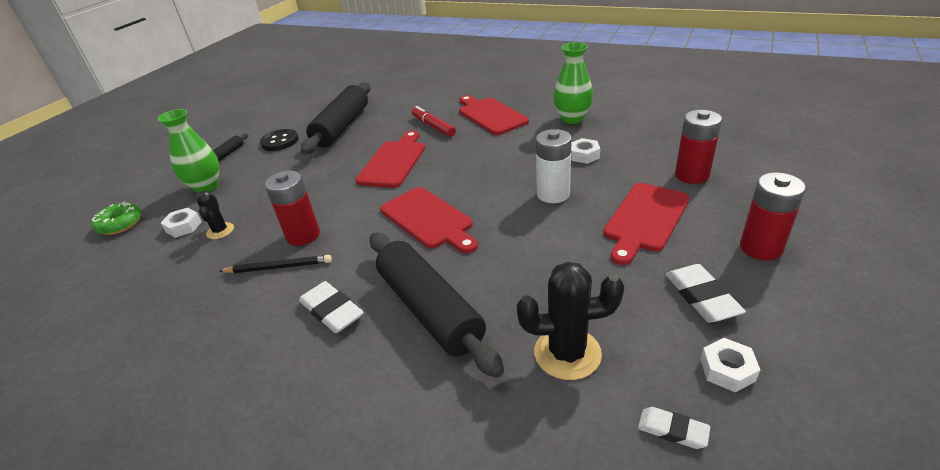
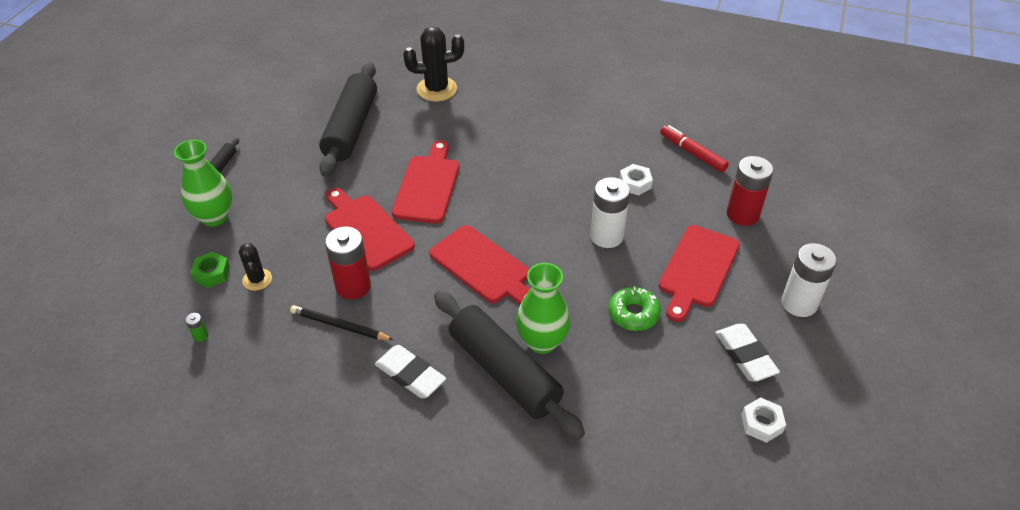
camera: 10 degrees left, 10 degrees up
green donut [91,201,142,235] -> green donut moved to [608,286,661,331]
white nut [161,208,202,238] -> green nut [190,252,230,288]
black pencil [220,255,332,273] -> black pencil turned 150 degrees counterclockwise [290,305,393,340]
black button [260,129,299,151] -> none
red marker [412,106,456,137] -> red marker moved to [660,125,729,172]
red cutting board [459,95,529,135] -> red cutting board moved to [325,188,415,271]
black cactus [516,261,624,380] -> black cactus moved to [403,27,464,101]
green vase [553,42,593,124] -> green vase moved to [516,263,571,354]
white eraser [638,407,710,449] -> none
red battery [740,172,806,260] -> white battery [781,243,837,317]
none -> green battery [185,313,208,342]

